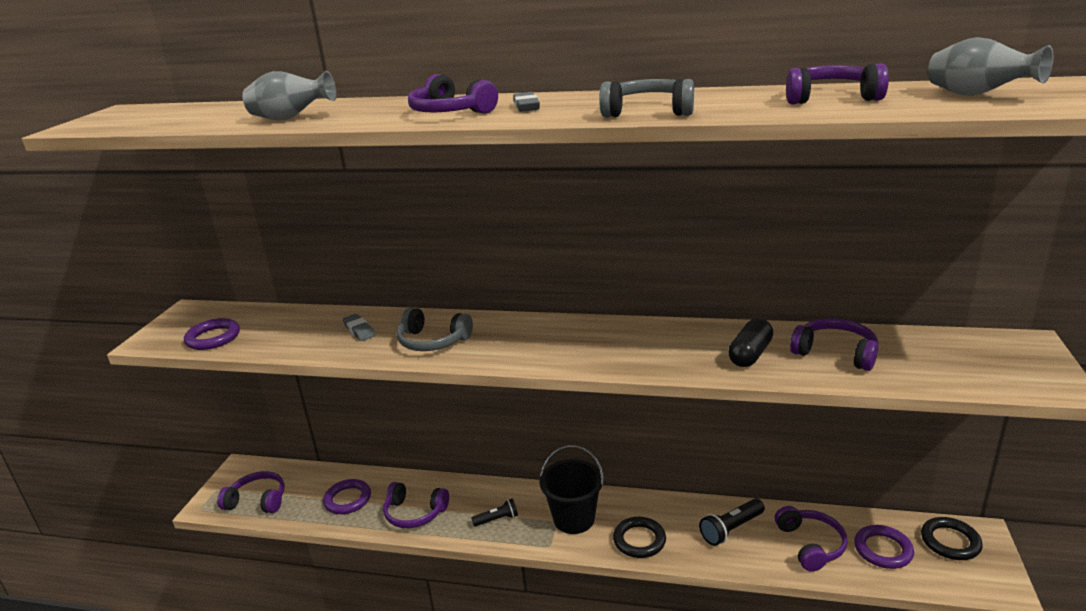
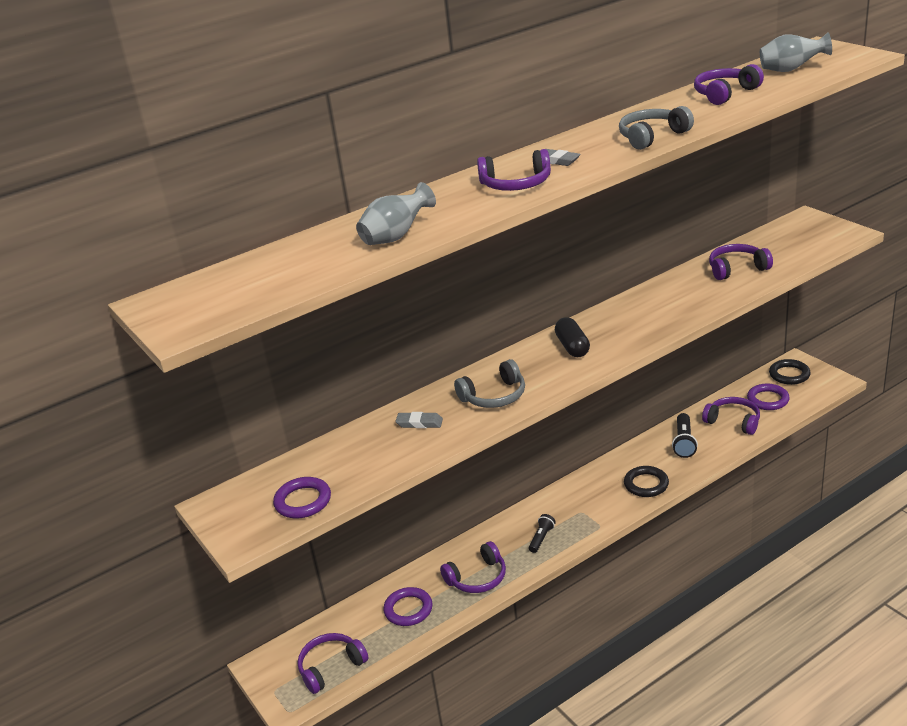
camera: 45 degrees left, 5 degrees up
black bucket [540,445,604,534] -> none
black capsule [728,318,773,367] -> black capsule moved to [555,317,590,357]

